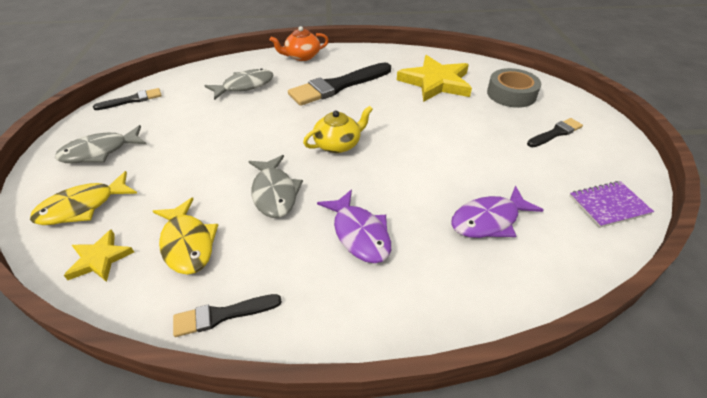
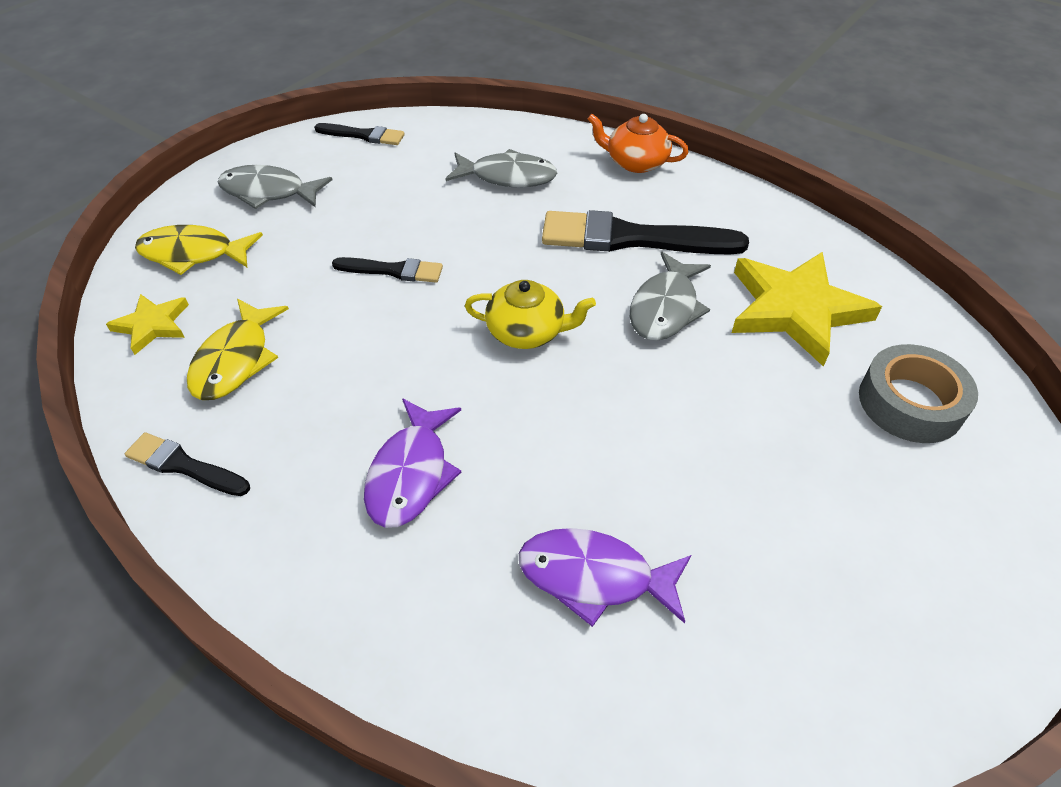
camera: 40 degrees right, 5 degrees up
grey fish [248,155,303,218] -> grey fish moved to [630,252,711,341]
black brush [527,118,583,147] -> black brush moved to [332,257,443,283]
purple notebook [570,181,654,228] -> none

